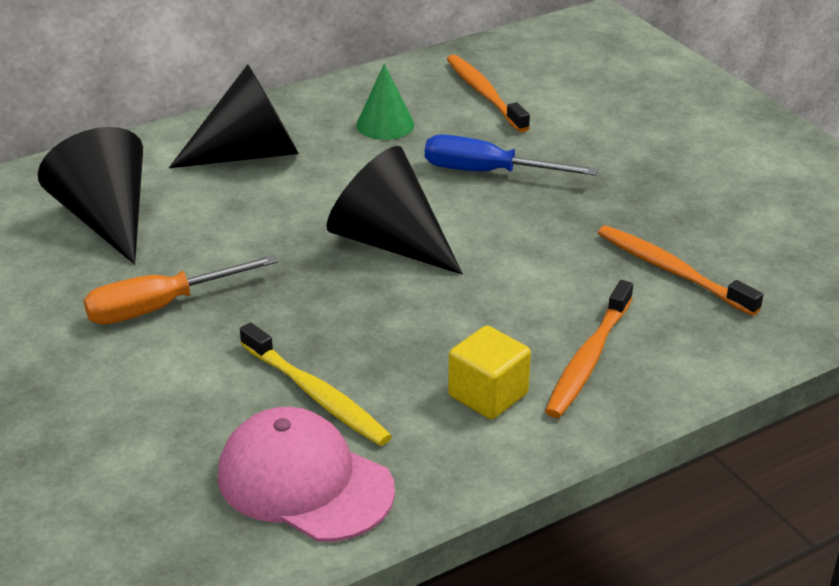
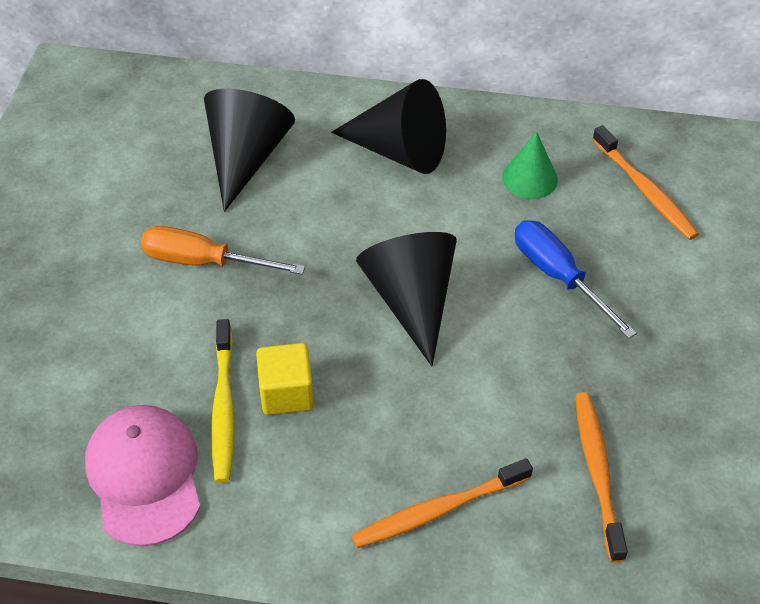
camera: 40 degrees right, 15 degrees up
orange toothbrush [447,55,530,132] -> orange toothbrush turned 135 degrees clockwise [592,125,699,240]
yellow cube [448,325,531,420] -> yellow cube moved to [256,343,314,415]

